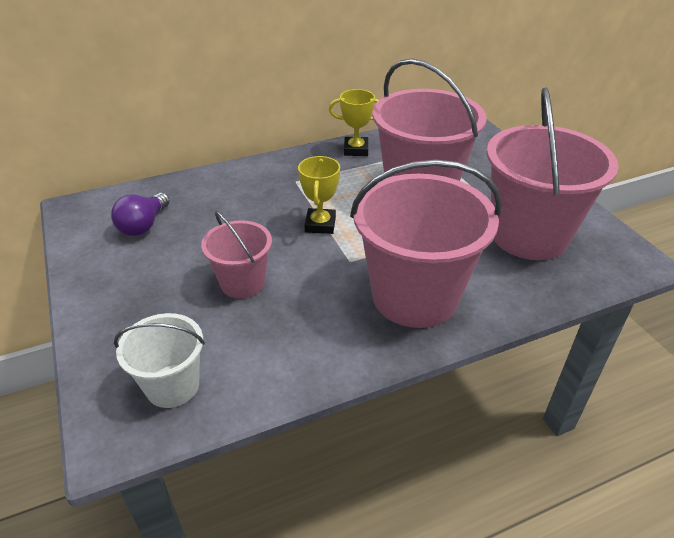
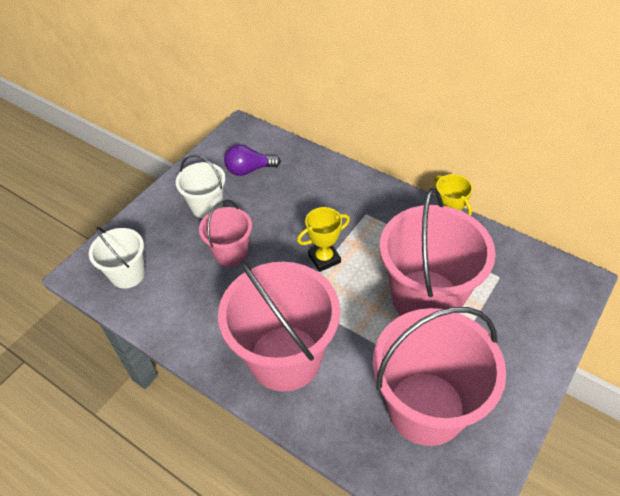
camera: 60 degrees right, 10 degrees up
none -> white bucket [176,155,225,218]

